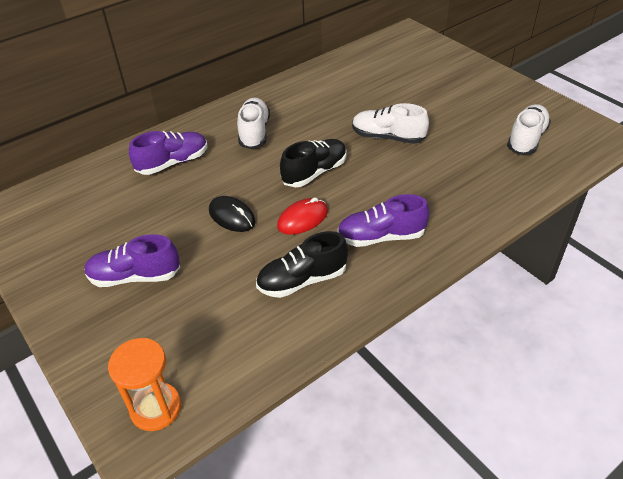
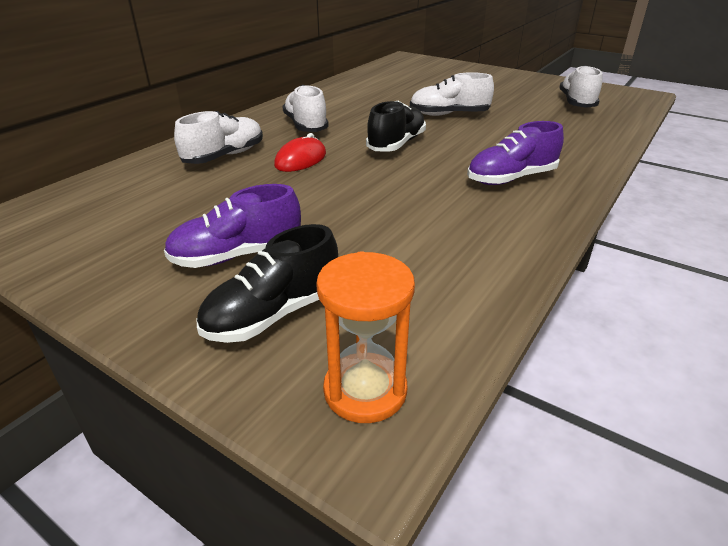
camera: 20 degrees left, 10 degrees down
purple shoe [129,131,207,175] -> white shoe [174,111,263,164]
black mouse [209,196,256,232] -> none
black shoe [256,231,348,298] -> black shoe moved to [196,224,338,343]
red mouse [277,197,328,235] -> red mouse moved to [274,133,326,172]

